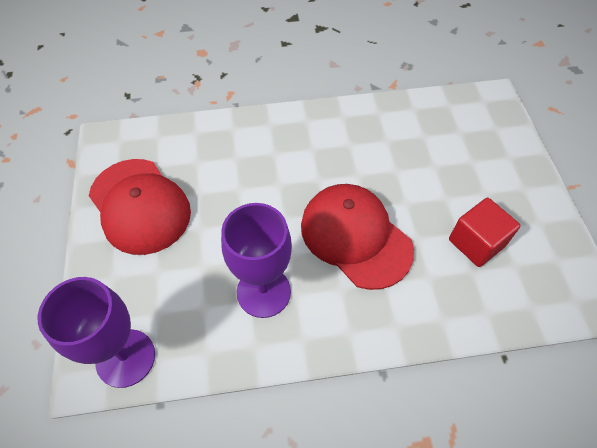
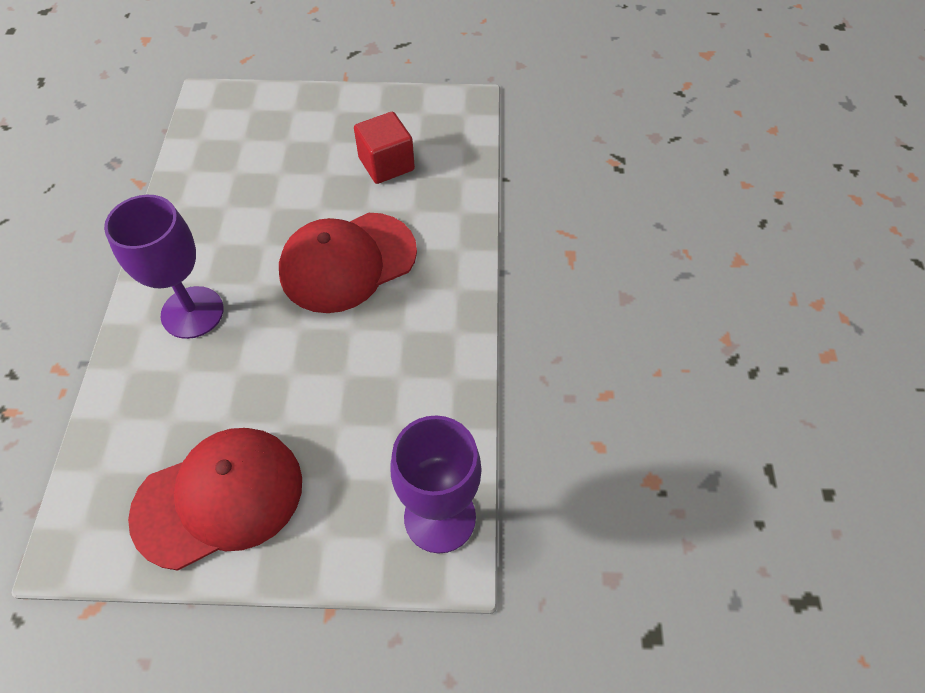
camera: 80 degrees left, 0 degrees up
purple goblet [221,203,292,318] -> purple goblet moved to [104,195,224,339]

